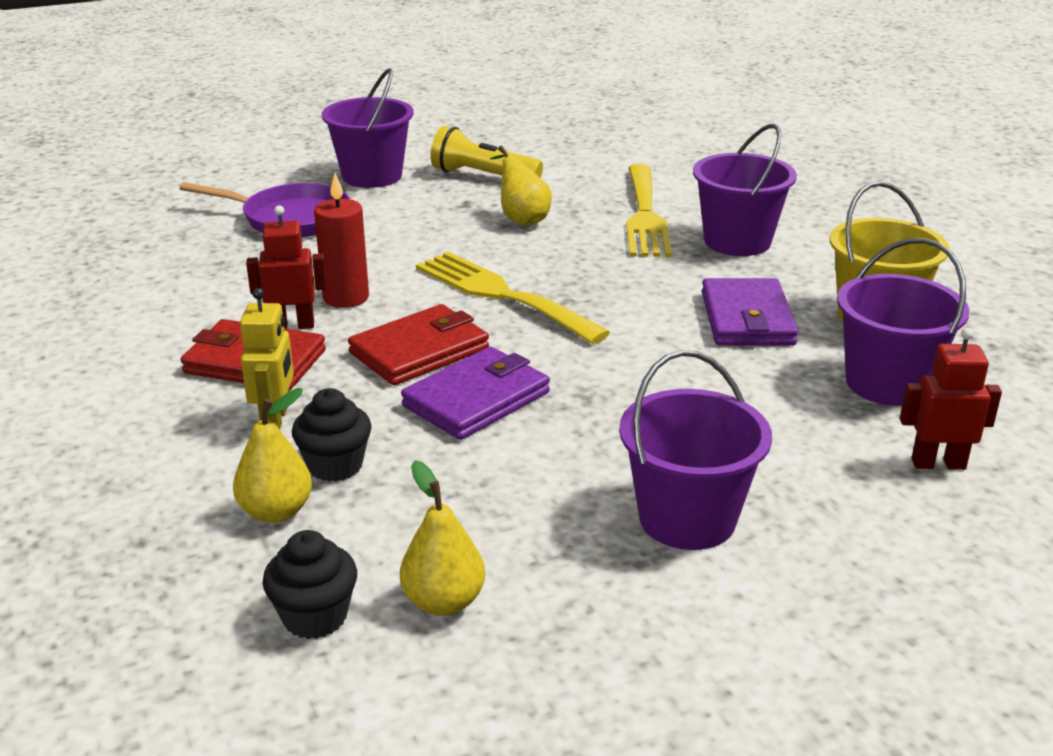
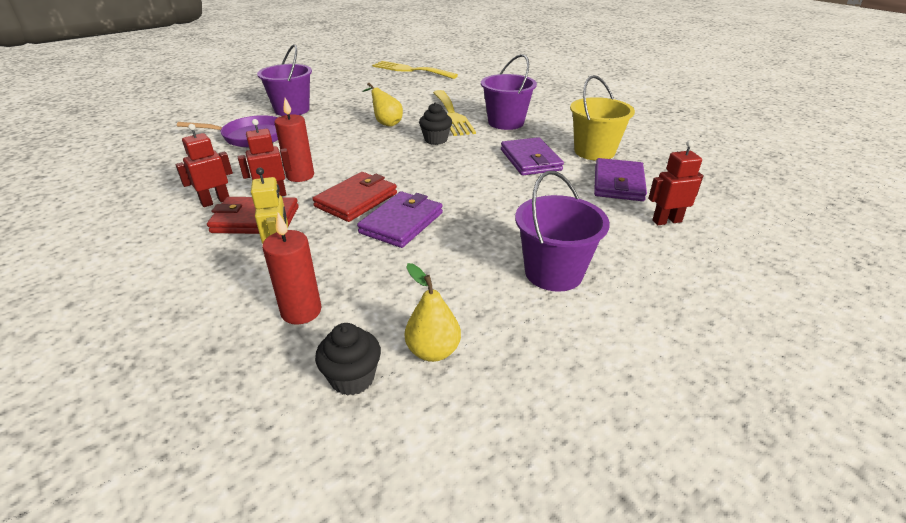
camera: 15 degrees left, 5 degrees up
yellow pear [233,388,312,523] -> red candle [262,213,321,325]
black cupcake [292,388,371,482] -> black cupcake moved to [419,103,452,145]
yellow fork [416,252,610,344] -> yellow fork moved to [372,61,458,79]
yellow flashlight [431,126,543,178] -> none
purple bucket [837,238,969,406] -> purple wallet [594,158,647,201]
none -> red robot [175,124,233,207]

